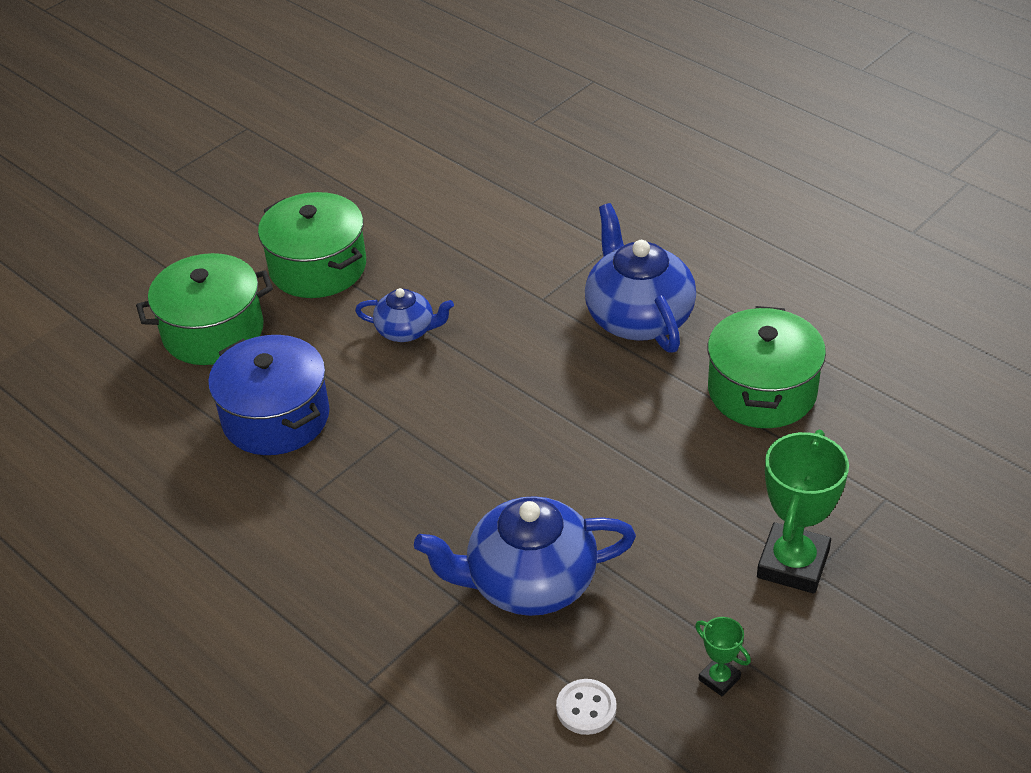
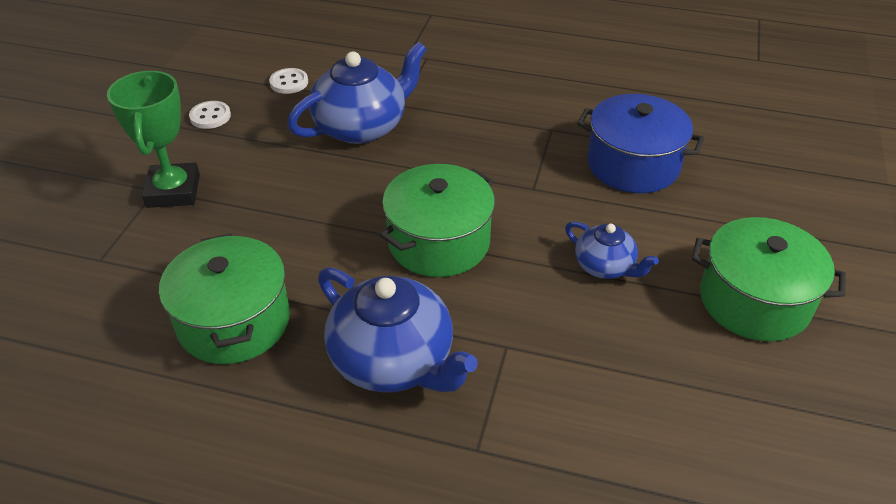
camera: 150 degrees right, 0 degrees up
green pot [136,253,273,365] -> green pot moved to [380,164,495,277]
blue teapot [355,288,454,342] -> blue teapot turned 120 degrees counterclockwise [565,221,659,279]
green trophy [695,617,751,696] -> white button [189,101,231,129]

